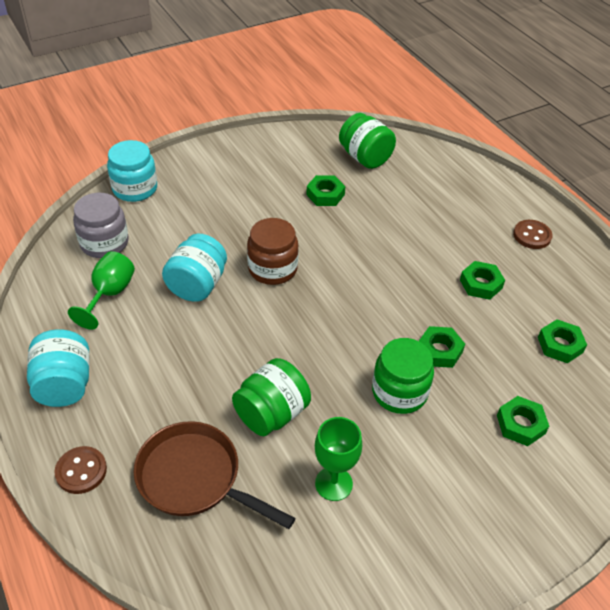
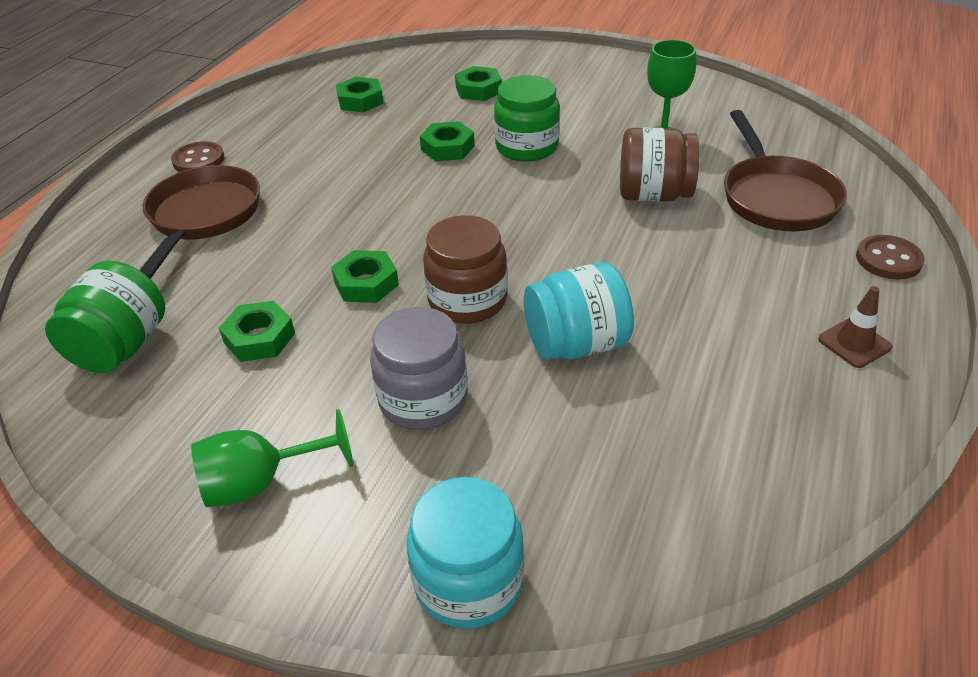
camera: 125 degrees left, 5 degrees down
turquoise jar [27,329,90,407] -> brown traffic cone [818,286,892,368]
green goblet [68,251,135,330] -> green goblet moved to [191,409,353,507]
grey jar [73,193,129,258] -> grey jar moved to [370,307,467,430]
green jar [232,358,311,436] -> brown jar [620,127,699,202]
green nut [460,261,505,300] -> green nut moved to [331,250,399,303]
none -> brown pan [139,165,260,279]

